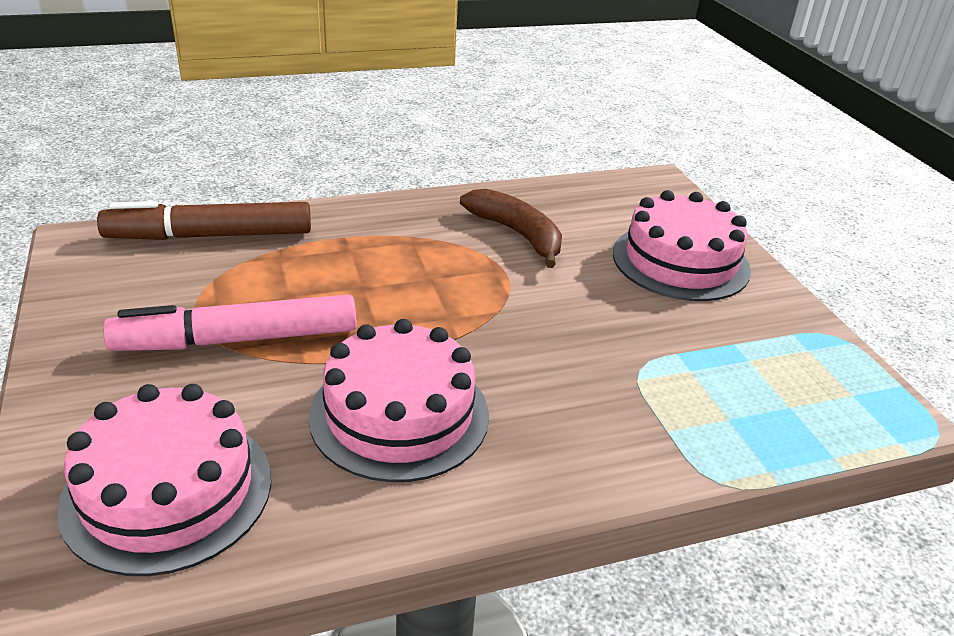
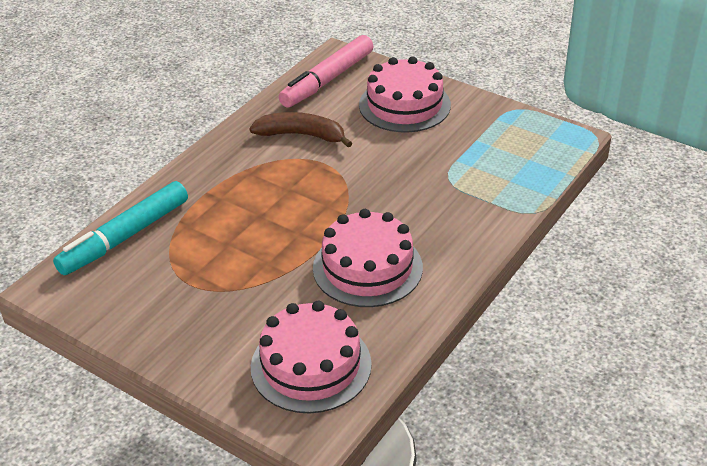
camera: 35 degrees left, 5 degrees up
brown marker [97,201,311,240] -> turquoise marker [53,181,188,275]
pink marker [103,294,356,351] -> pink marker moved to [279,35,374,108]

